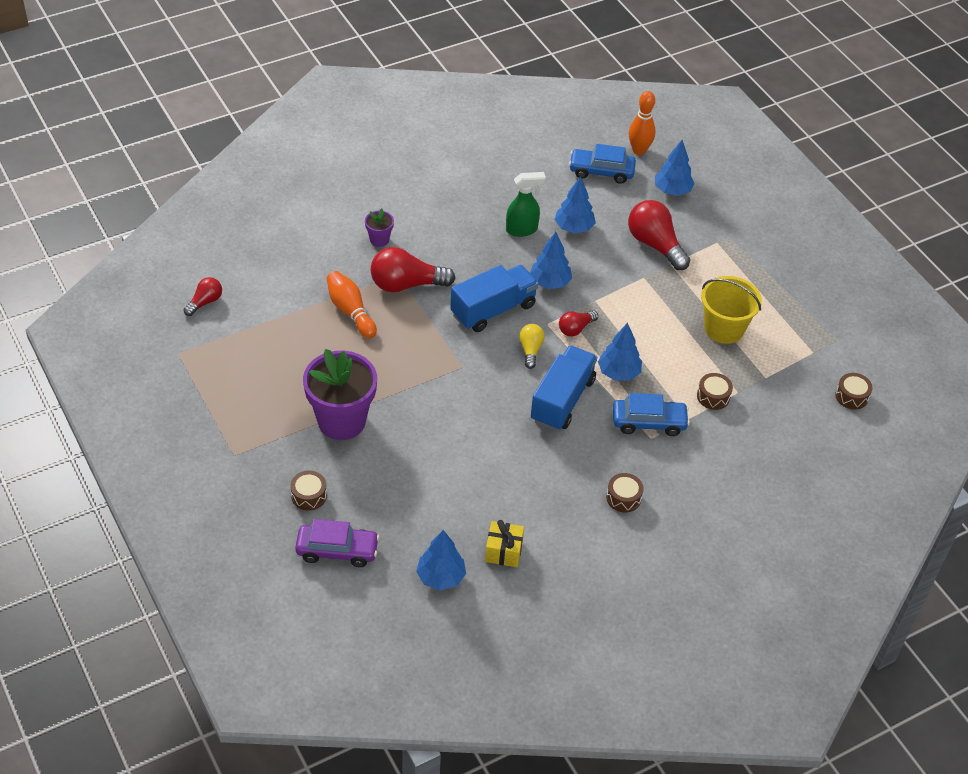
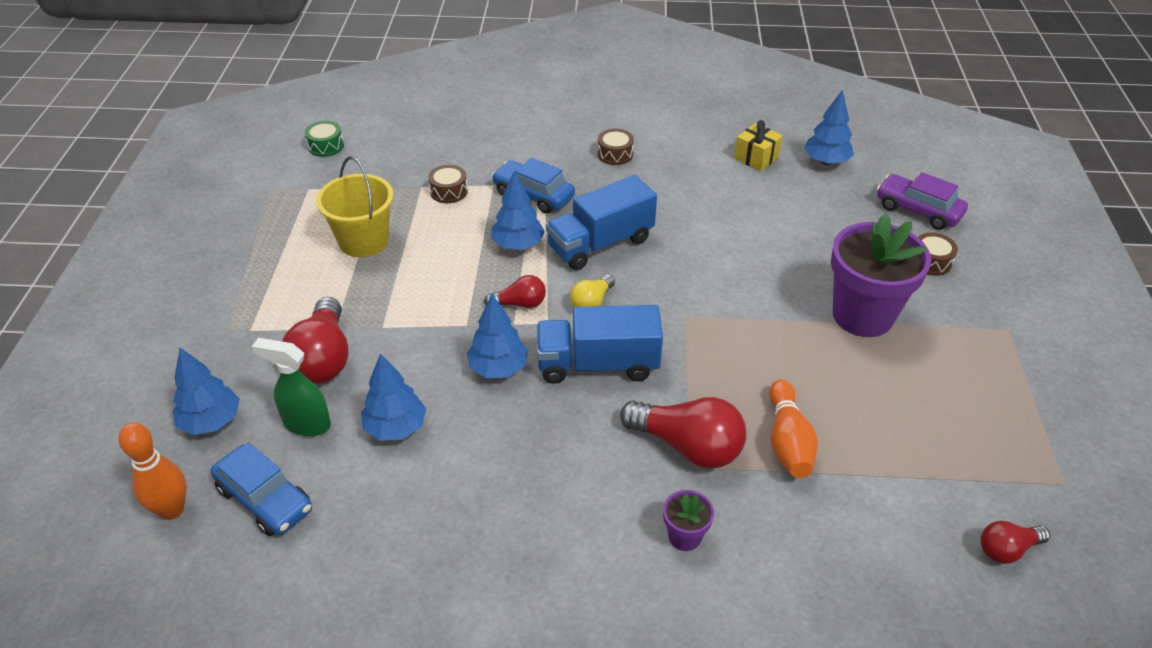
camera: 145 degrees left, 5 degrees down
green spray bottle [506,172,546,237] -> green spray bottle moved to [252,338,331,436]
brown drum [835,373,873,409] -> green drum [305,121,344,157]

